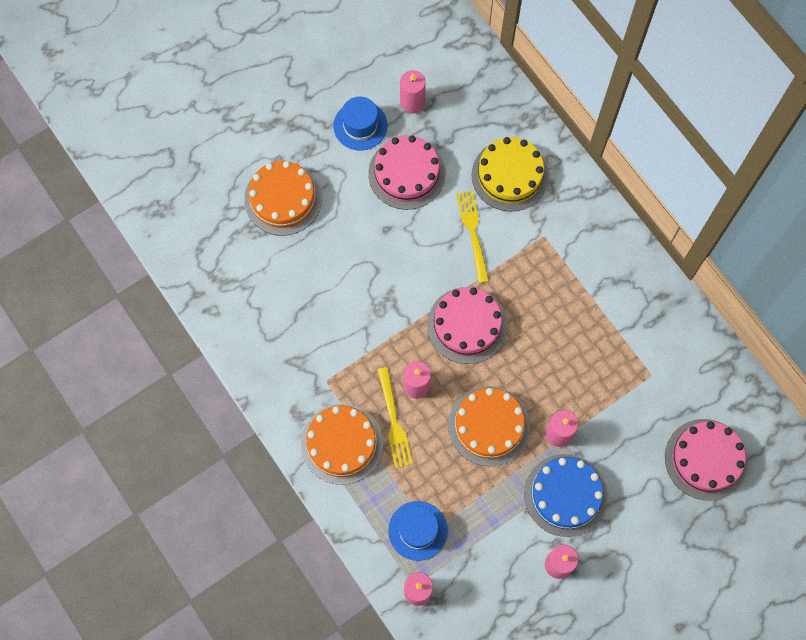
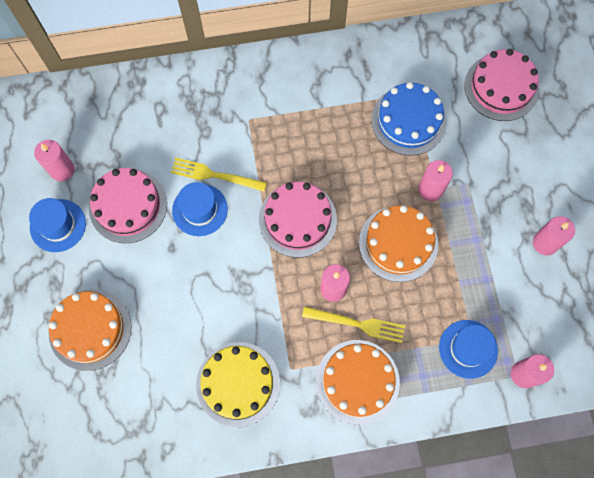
camera: 65 degrees left, 0 degrees up
yellow cake [471,137,549,212] -> yellow cake moved to [196,342,280,427]
blue cake [524,454,607,537] -> blue cake moved to [371,82,447,156]
none -> blue hat [172,182,228,236]

